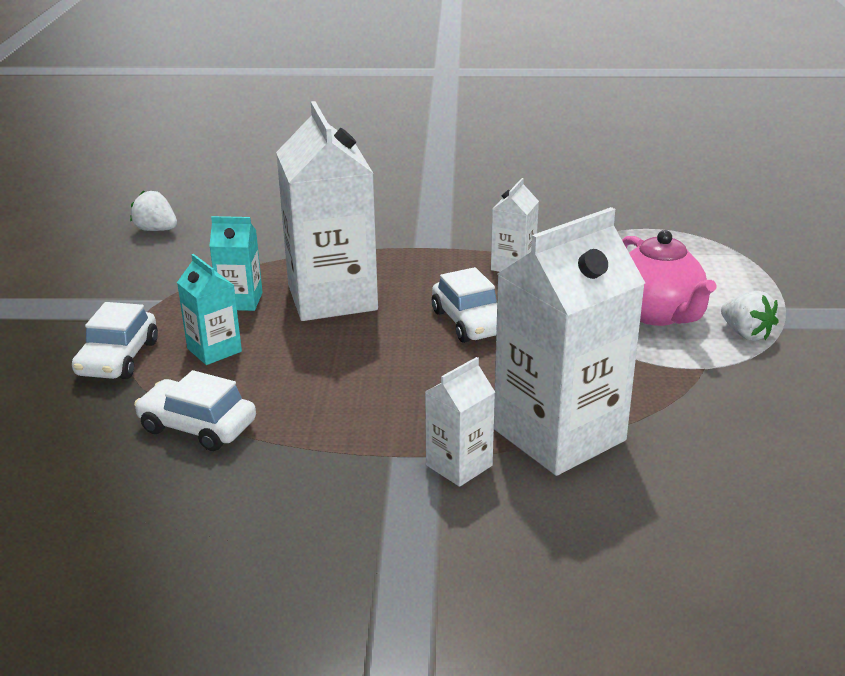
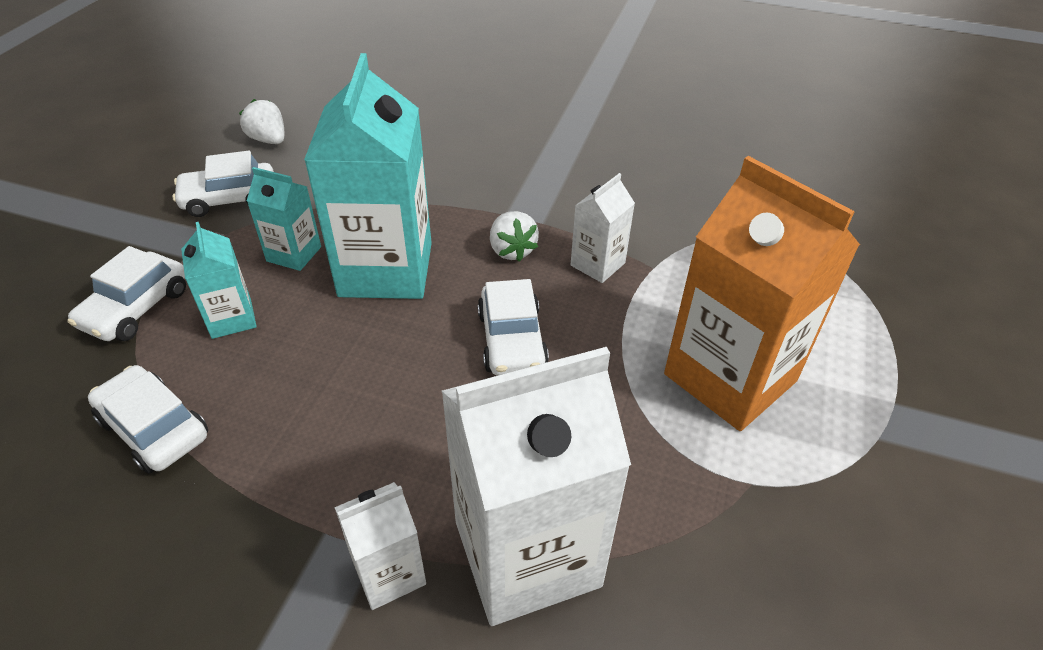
camera: 15 degrees right, 15 degrees up
white carton [276,101,378,321] -> turquoise carton [304,53,432,299]
pink teapot [622,230,716,326] -> orange carton [664,156,860,431]
white strawberry [721,291,779,341] -> white strawberry moved to [490,211,539,262]
none -> white car [172,151,274,217]

